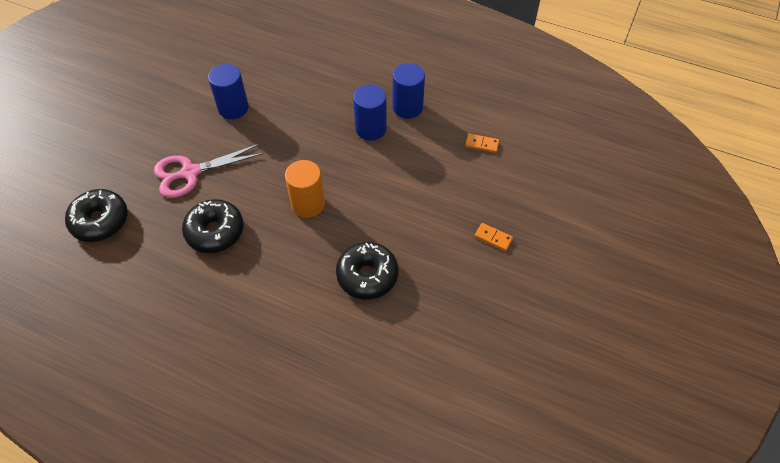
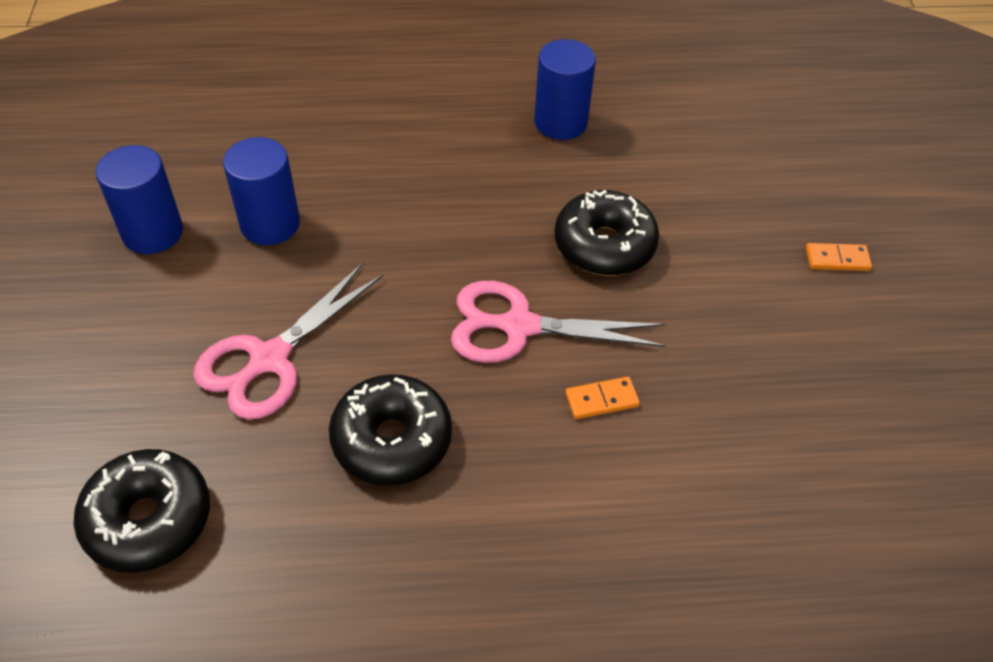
camera: 30 degrees left, 5 degrees down
orange cylinder [285,160,325,218] -> pink scissors [451,281,666,363]
black donut [336,242,398,300] -> black donut moved to [554,190,659,276]
blue cylinder [353,84,387,141] -> blue cylinder moved to [96,145,183,254]
orange domino [465,134,499,153] -> orange domino moved to [565,377,640,419]

